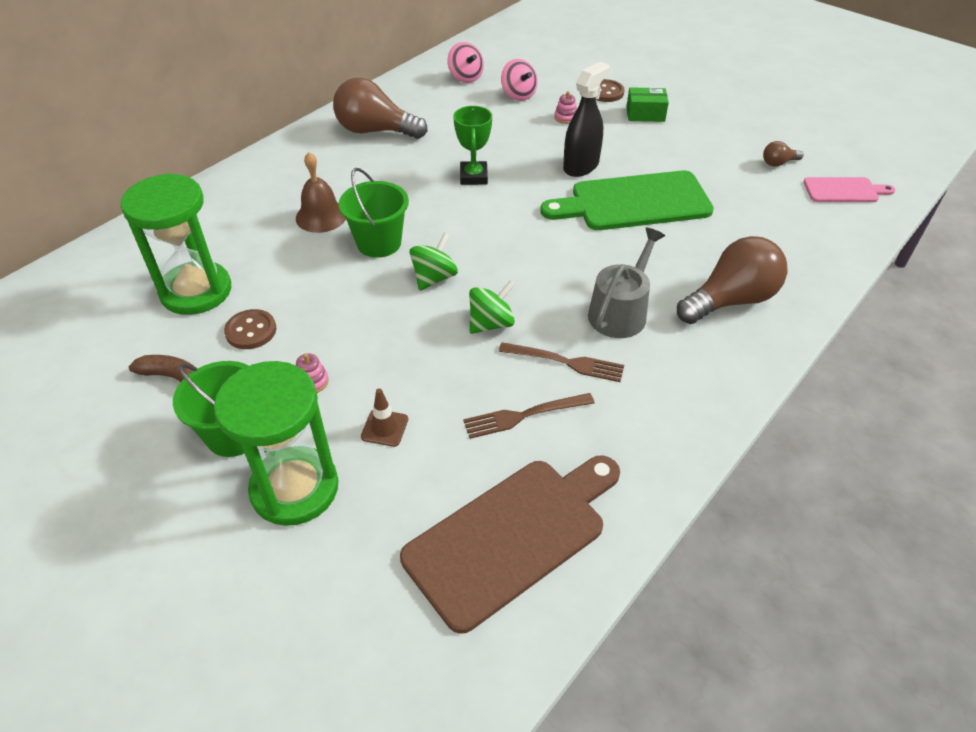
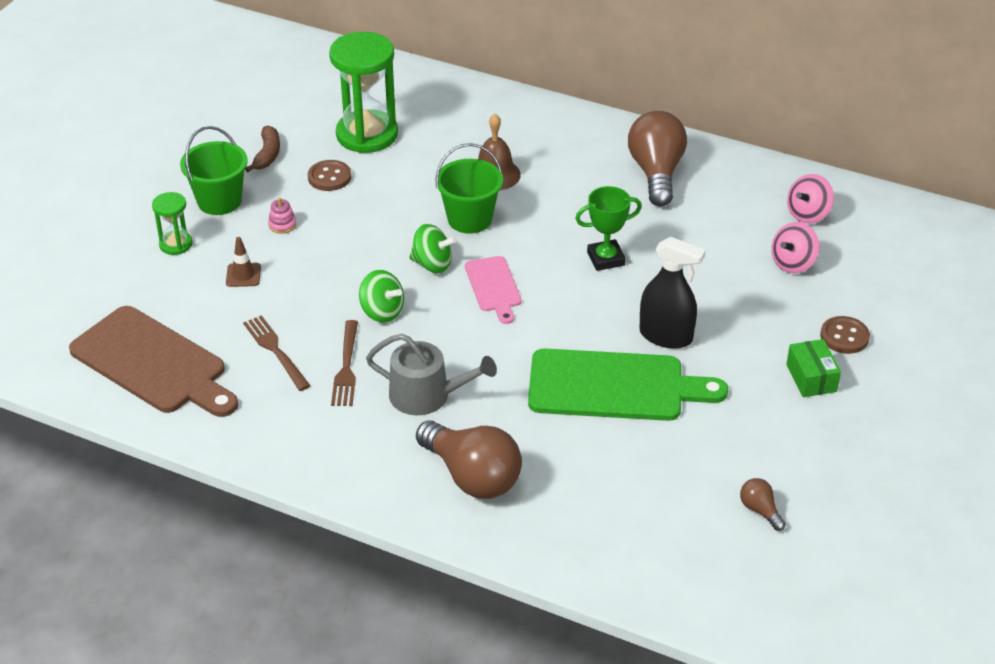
camera: 75 degrees right, 5 degrees down
green hourglass [214,361,338,526] -> green hourglass [152,192,193,255], size x0.49
green cutting board [540,170,714,230] -> green cutting board turned 120 degrees clockwise [528,348,728,421]
pink stacking toy [554,91,577,124] -> none
pink cutting board [803,177,895,202] -> pink cutting board moved to [465,256,522,324]

